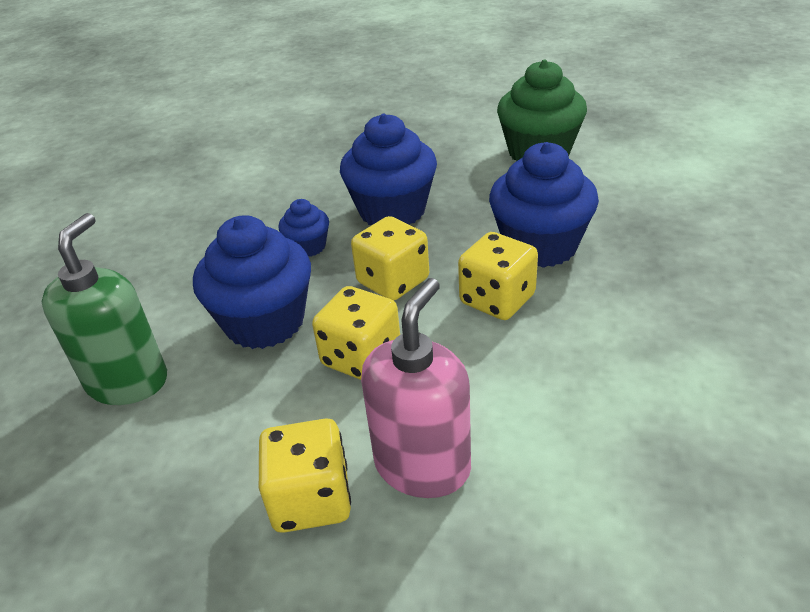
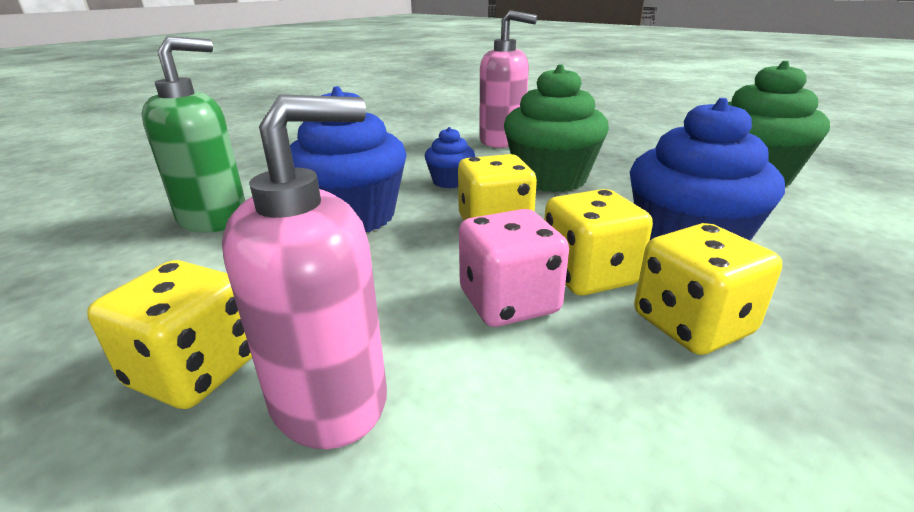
camera: 30 degrees right, 10 degrees down
yellow dice [312,286,400,380] -> yellow dice moved to [634,223,782,355]
blue cupcake [340,114,437,225] -> green cupcake [504,64,609,192]
none -> pink dice [459,209,569,327]
none -> pink soap dispenser [479,10,537,148]

